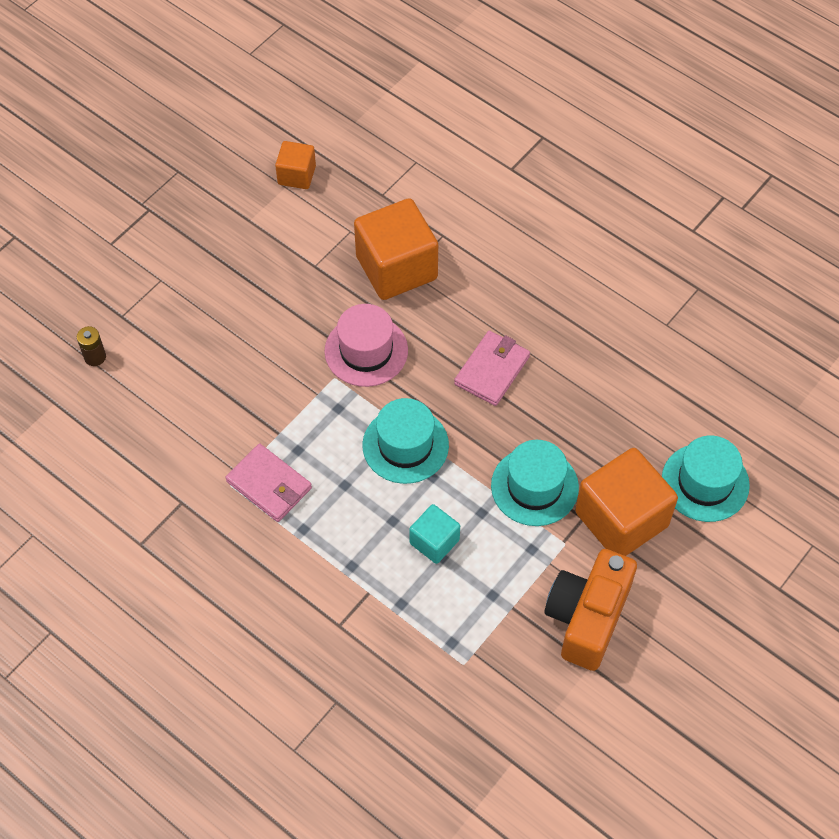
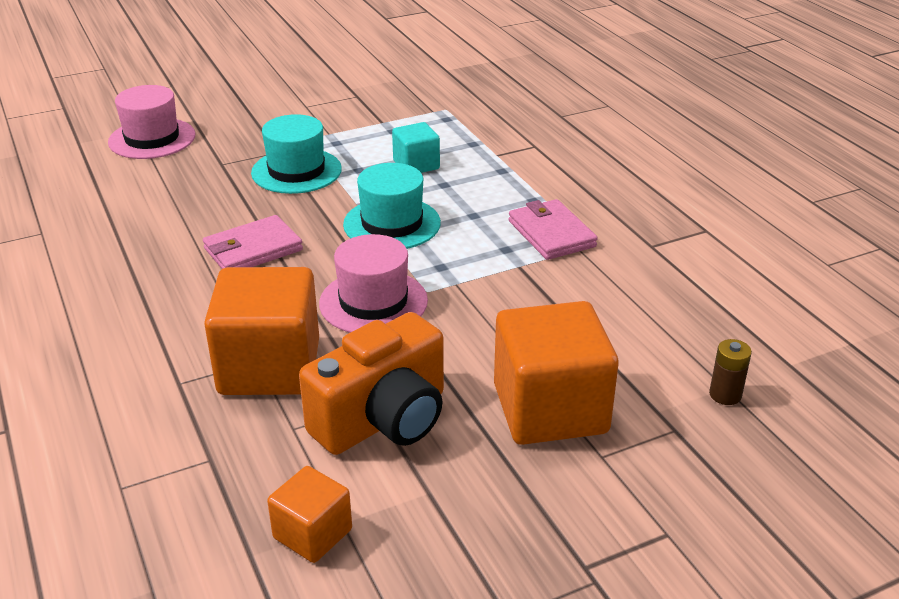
camera: 155 degrees left, 25 degrees down
orange camera [545,549,637,671] -> orange camera moved to [299,312,444,455]
orange cube [575,448,678,556] -> orange cube moved to [494,301,619,445]
turquoise hat [662,436,750,522] -> pink hat [108,85,195,159]

